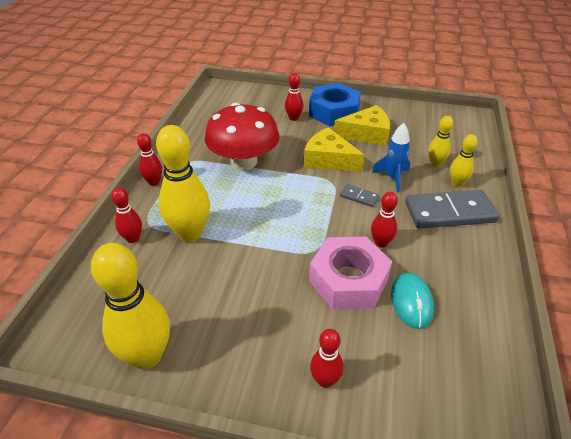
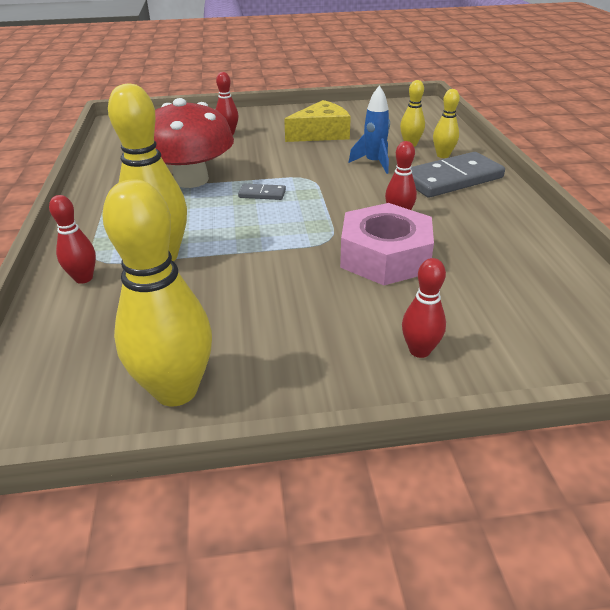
camera: 20 degrees left, 5 degrees down
red bowling pin [137,133,162,186] -> none
yellow cheese [304,127,365,172] -> none
blue nut [309,83,361,126] -> none
grey domino [340,184,379,207] -> grey domino moved to [238,184,286,200]
turquoise mouse [391,273,434,329] -> none

